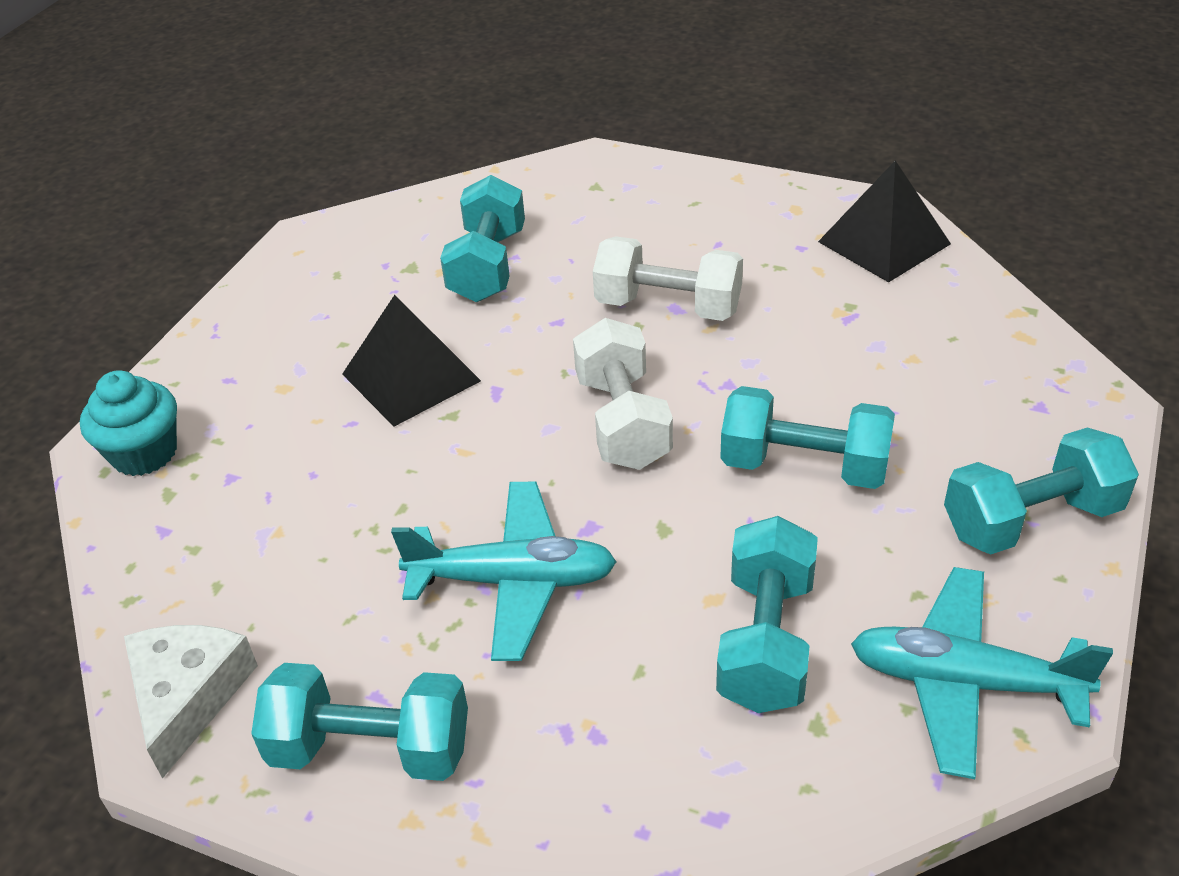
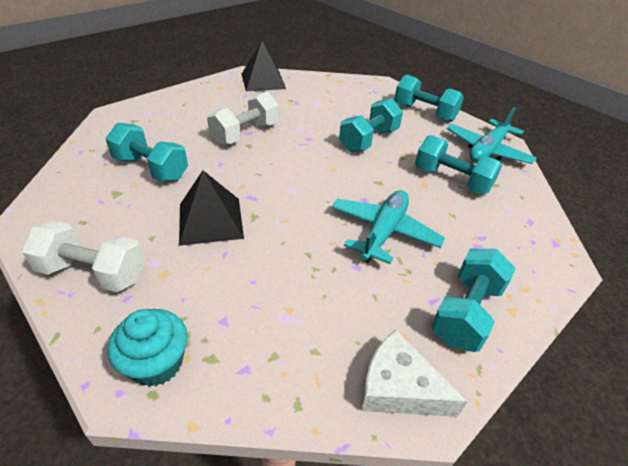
camera: 70 degrees left, 0 degrees up
white dumbbell [573,318,673,470] -> white dumbbell moved to [21,221,145,292]
turquoise dumbbell [944,427,1139,555] -> turquoise dumbbell turned 60 degrees counterclockwise [394,75,464,122]

